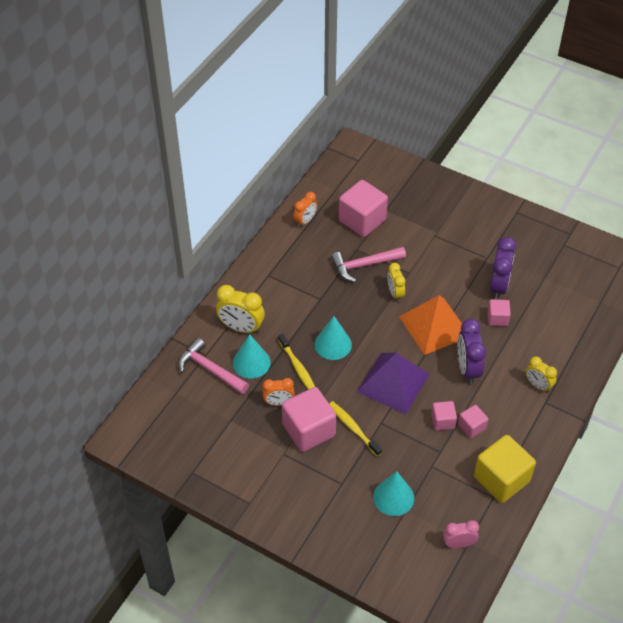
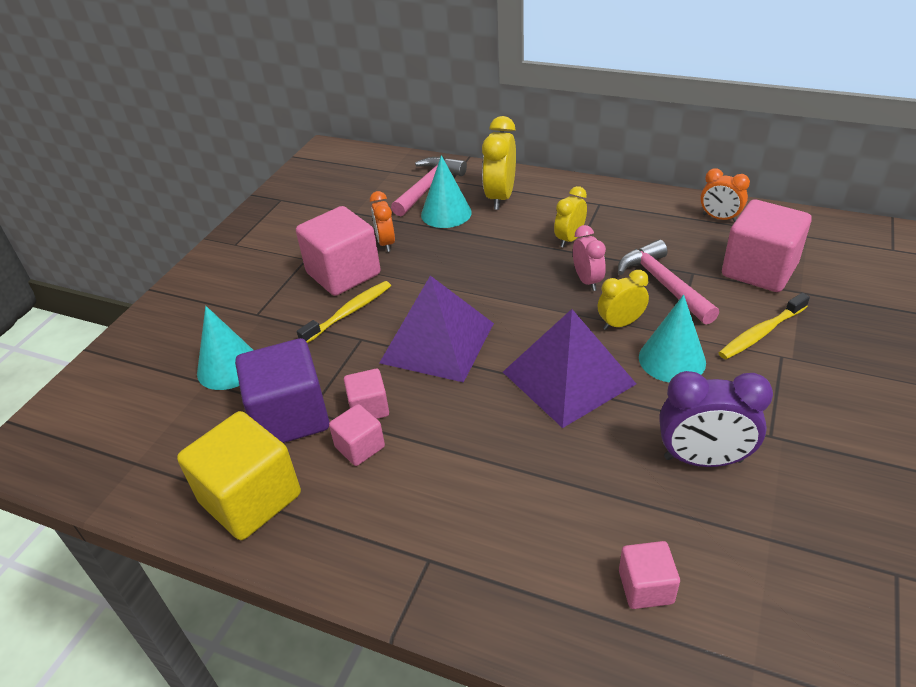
camera: 85 degrees right, 10 degrees down
yellow toothbrush [278,334,315,390] -> yellow toothbrush moved to [719,293,810,359]
turquoise cone [314,316,352,360] -> turquoise cone moved to [639,295,706,382]
orange pyramid [399,295,462,355] -> purple pyramid [503,309,636,428]
pink clock [443,520,479,549] -> pink clock moved to [573,225,606,291]
purple clock [457,319,486,384] -> none
pink cube [488,299,511,326] -> pink cube moved to [619,541,680,609]
yellow clock [526,356,557,393] -> yellow clock moved to [554,186,587,247]
none -> purple cube [235,338,329,443]

